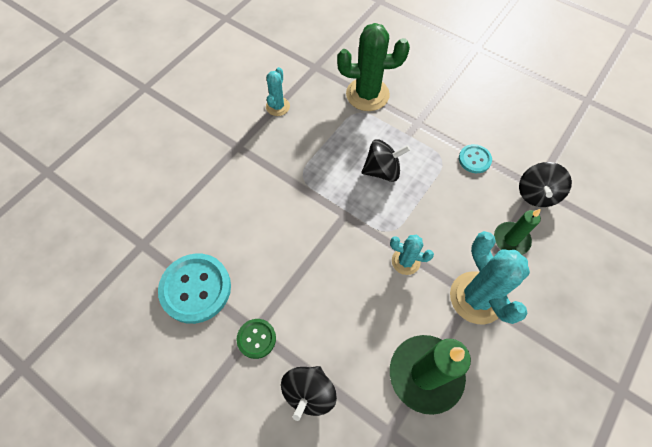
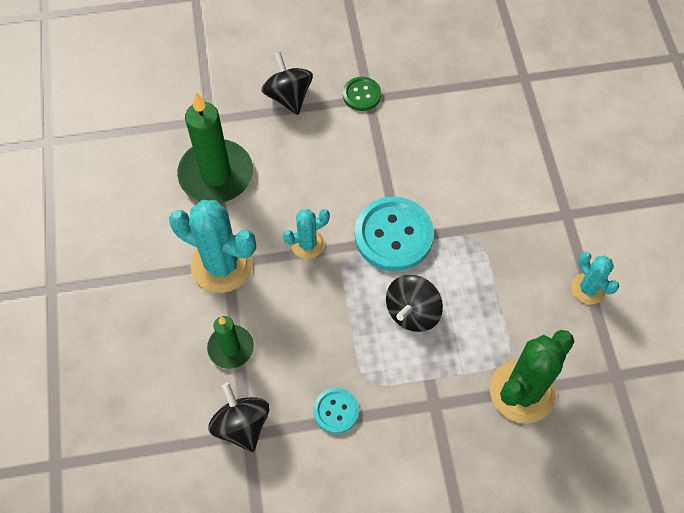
camera: 135 degrees right, 0 degrees up
turquoise button [158,254,231,324] -> turquoise button moved to [354,197,434,271]

